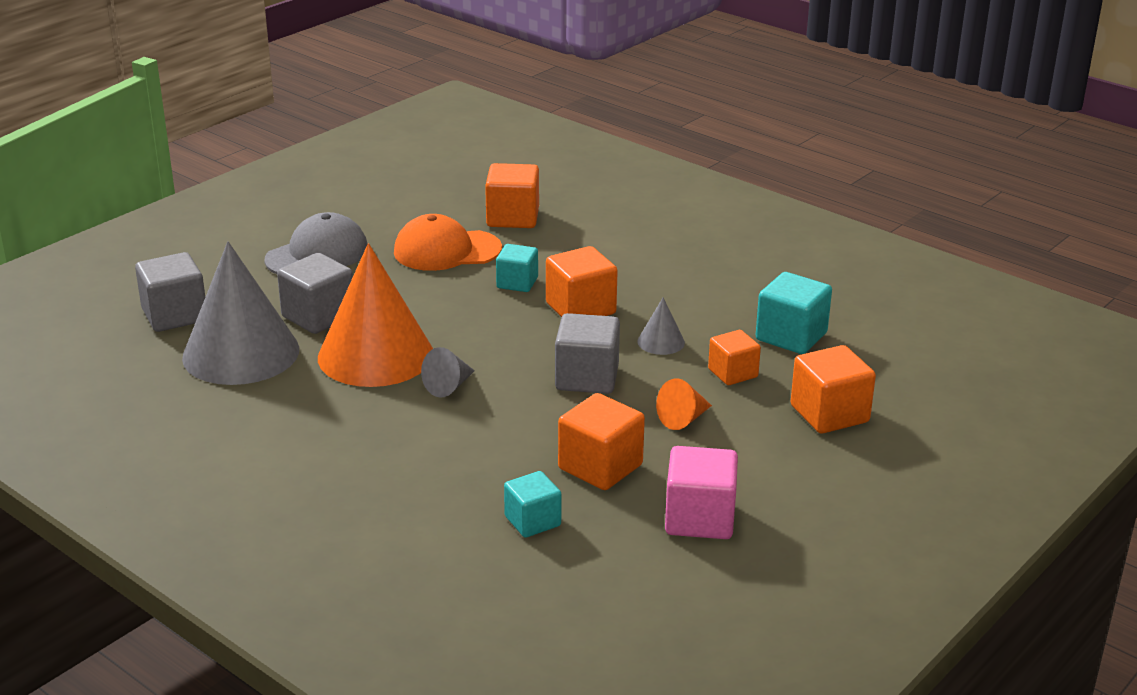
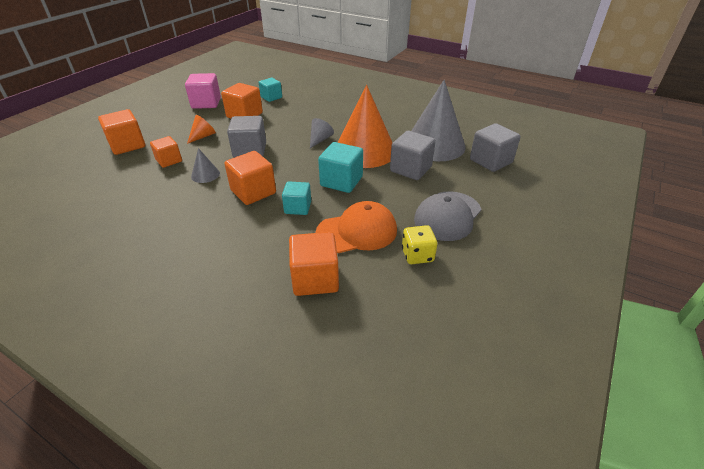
camera: 170 degrees right, 10 degrees up
turquoise cube [756,272,832,354] -> turquoise cube moved to [318,142,363,193]
none -> yellow dice [402,225,437,264]

